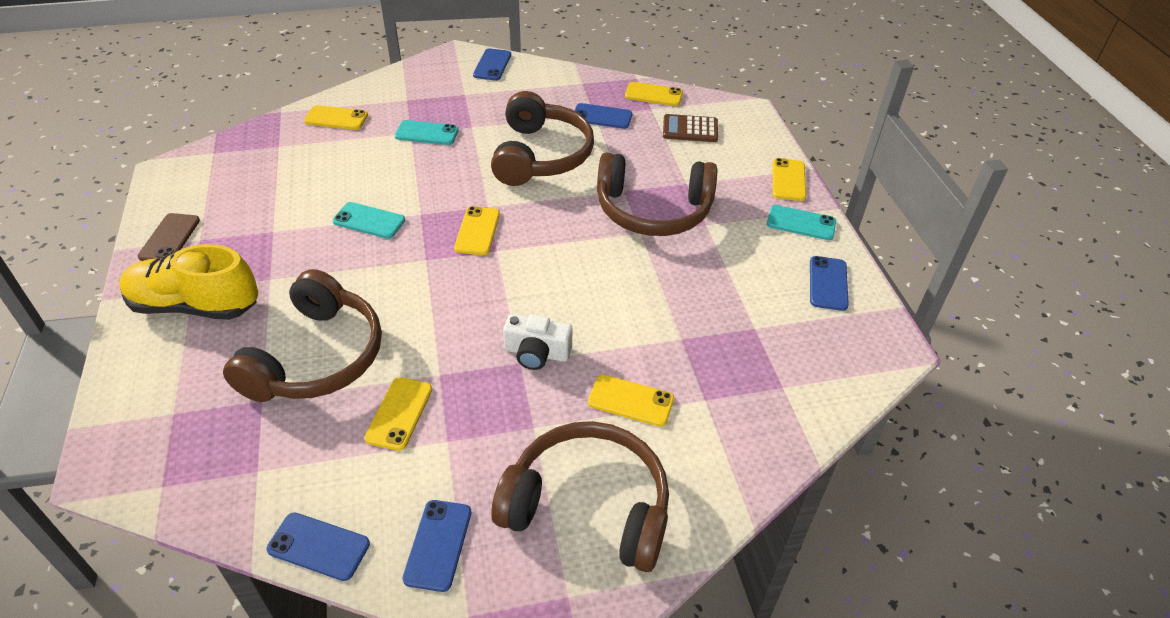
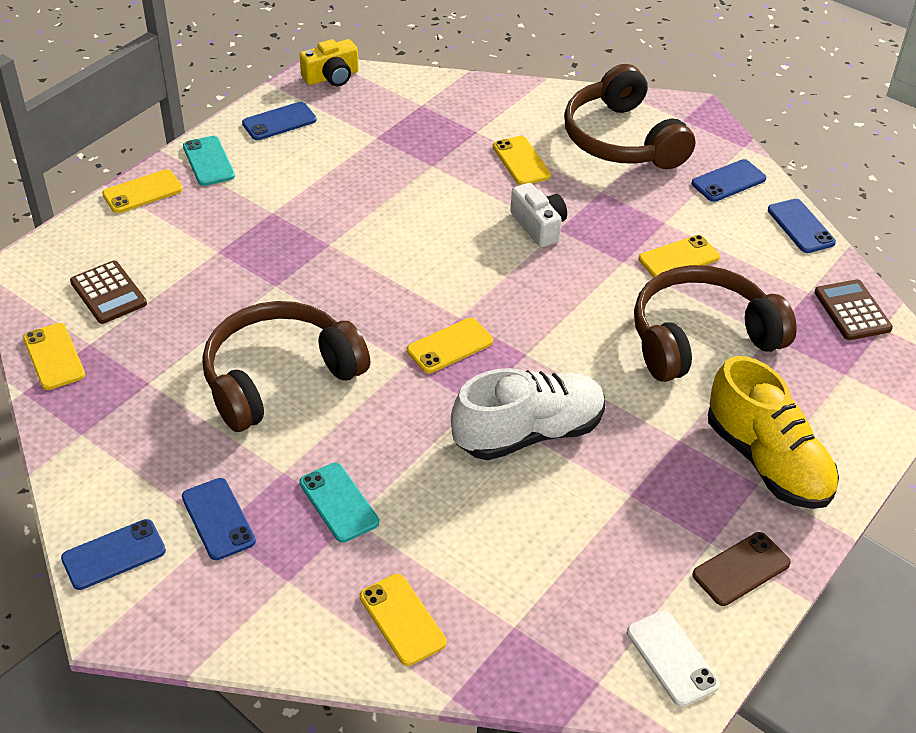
camera: 130 degrees left, 0 degrees up
turquoise phone [333,202,405,239] -> white shoe [451,368,605,460]
blue phone [574,103,632,129] -> blue phone moved to [182,478,256,560]
brown headphones [597,153,717,236] -> none
none -> yellow camera [299,39,359,86]
none -> white phone [627,610,720,707]
none -> brown calculator [814,279,893,340]

